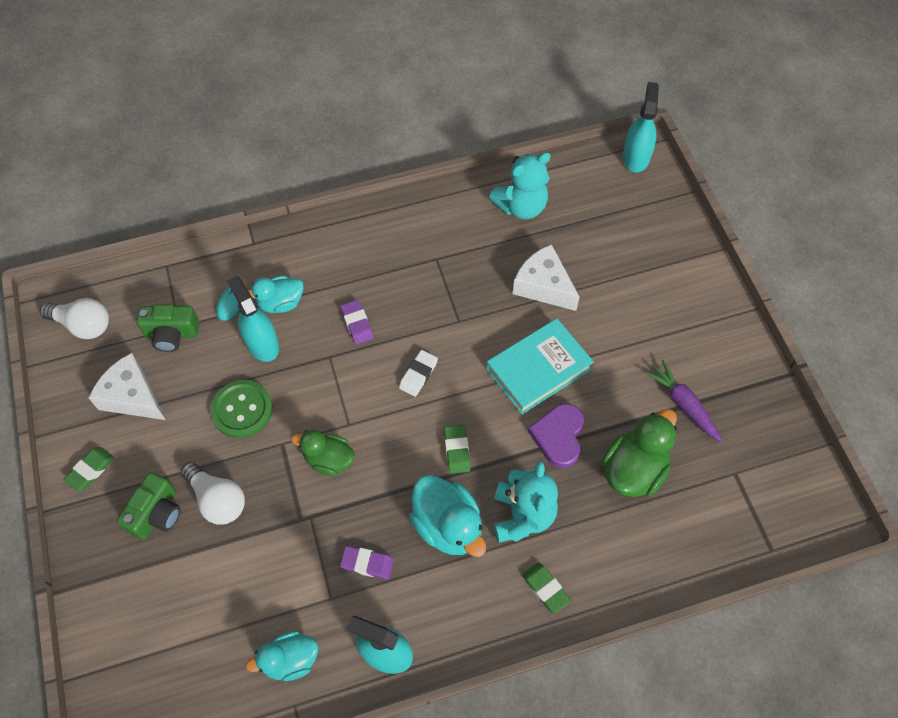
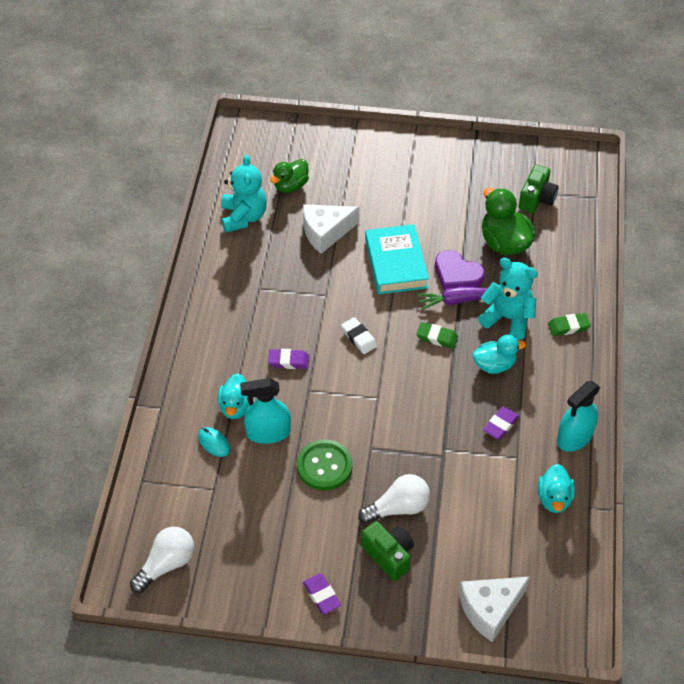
camera: 65 degrees left, 10 degrees down
green eraser [63,447,114,491] -> purple eraser [303,574,341,614]
white cheese [89,353,166,420] -> white cheese moved to [459,576,530,642]
green camera [137,305,199,352] -> green camera moved to [519,164,559,213]
green duck [291,430,355,476] -> green duck moved to [270,159,309,193]
turquoise duck [409,475,486,557] -> turquoise duck [473,335,526,374], size x0.66
turquoise spray bottle [623,82,659,172] -> none
purple carrot [645,360,722,442] -> purple carrot moved to [417,287,488,310]

